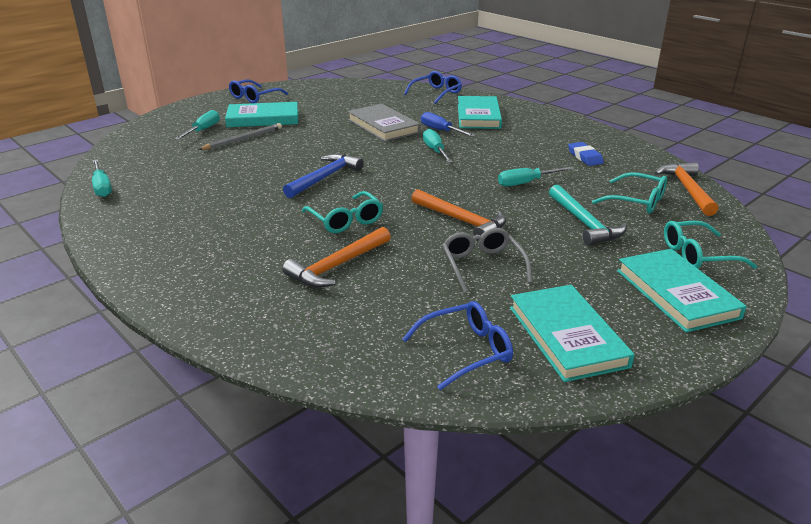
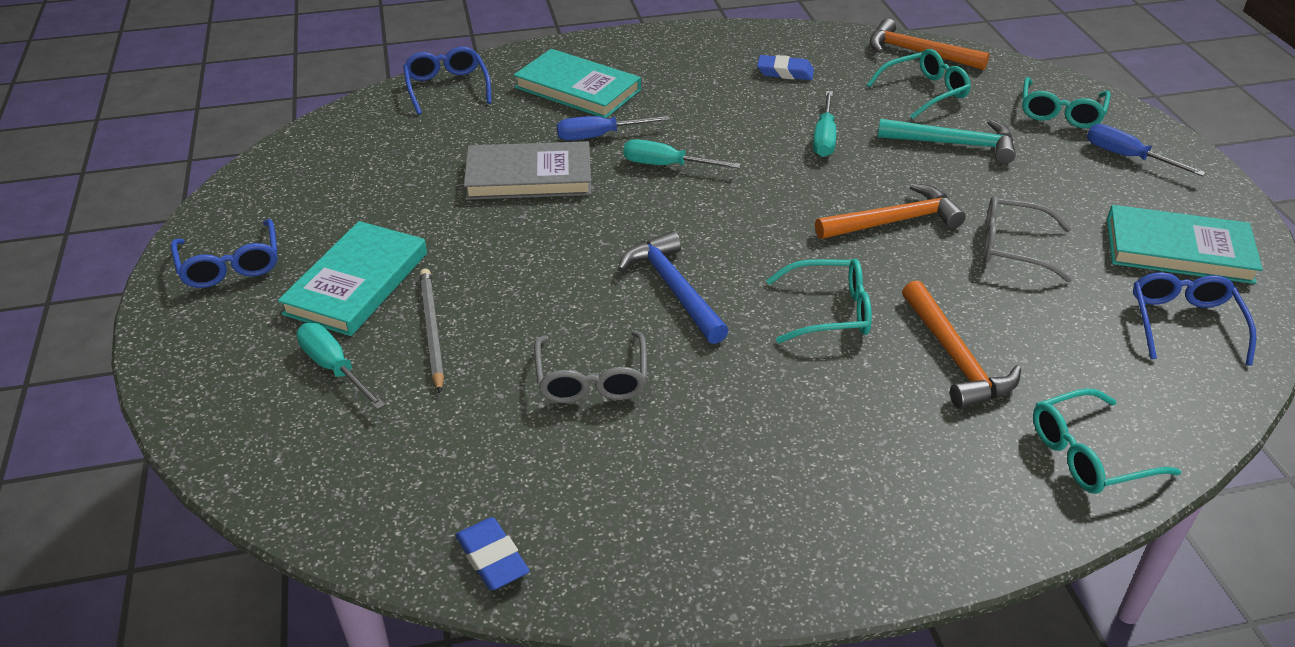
camera: 60 degrees left, 10 degrees up
turquoise screwdriver [92,159,112,197] -> blue eraser [455,517,530,590]
turquoise book [617,249,747,333] -> blue screwdriver [1087,124,1206,176]
none -> grey glasses [534,331,647,403]
none -> turquoise glasses [1033,388,1181,494]

